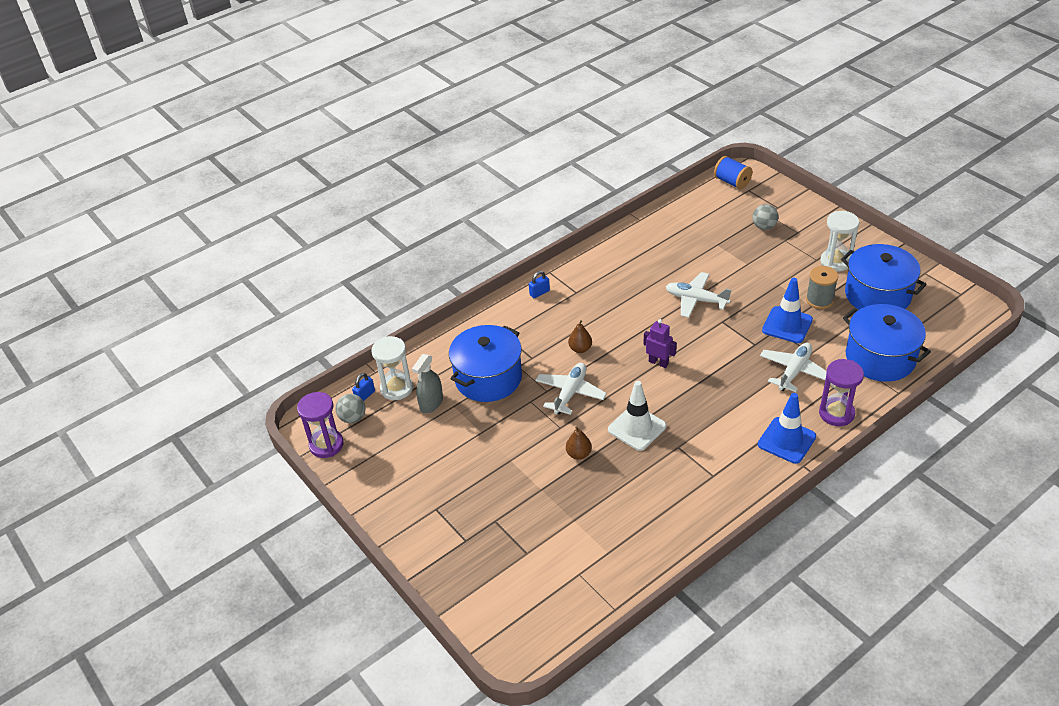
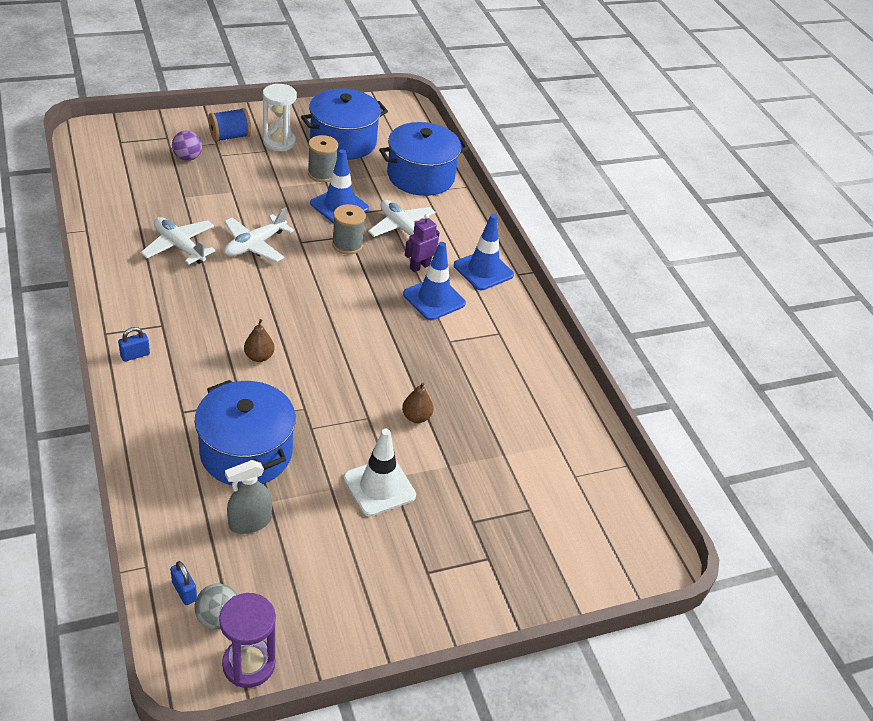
camera: 80 degrees left, 0 degrees up
white hourglass [371,336,413,400] -> none
grey spray bottle [412,354,443,413] -> grey spray bottle turned 105 degrees clockwise [225,460,272,534]
blue padlock [529,271,550,298] -> blue padlock turned 75 degrees clockwise [118,327,150,362]
white plane [535,363,607,415] -> white plane moved to [140,217,216,264]
white traffic cone [608,381,666,451] -> white traffic cone moved to [343,429,416,517]
purple robot [644,319,677,368] -> purple robot moved to [405,214,440,272]
blue spool [714,156,752,189] -> blue spool moved to [208,108,251,142]
grey ball [752,204,779,230] -> purple ball [172,131,202,161]
purple hourglass [819,359,864,426] -> none
none -> grey spool [332,204,366,254]
none -> blue traffic cone [403,242,466,320]

